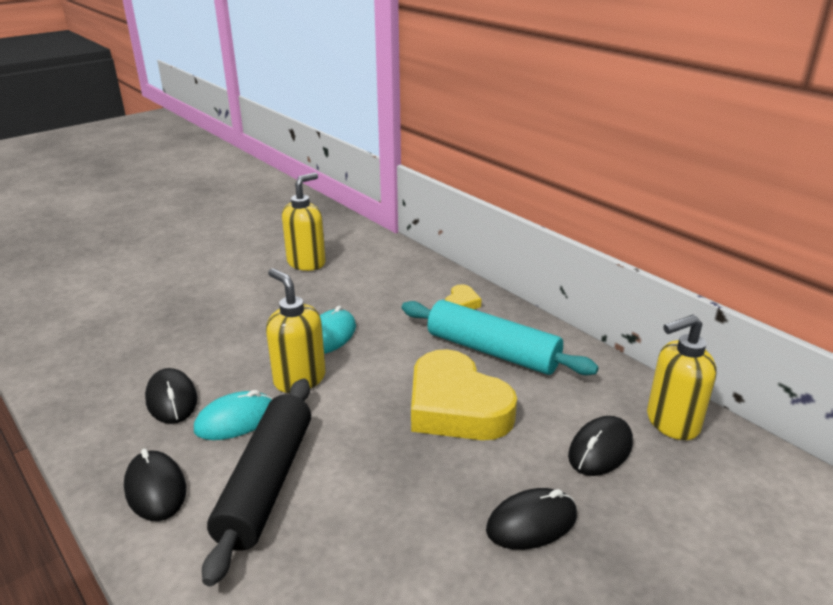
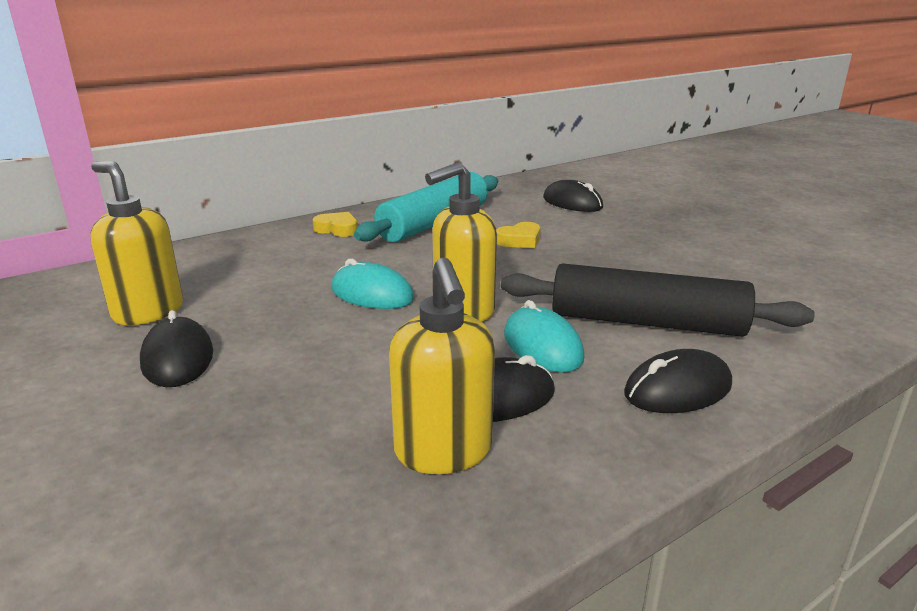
camera: 85 degrees left, 5 degrees down
yellow heart [411,349,517,440] -> yellow heart [496,222,540,248], size x0.43
black mouse [486,488,577,550] -> black mouse moved to [140,310,213,387]
yellow soap dispenser [647,315,717,440] -> yellow soap dispenser moved to [389,258,495,474]

